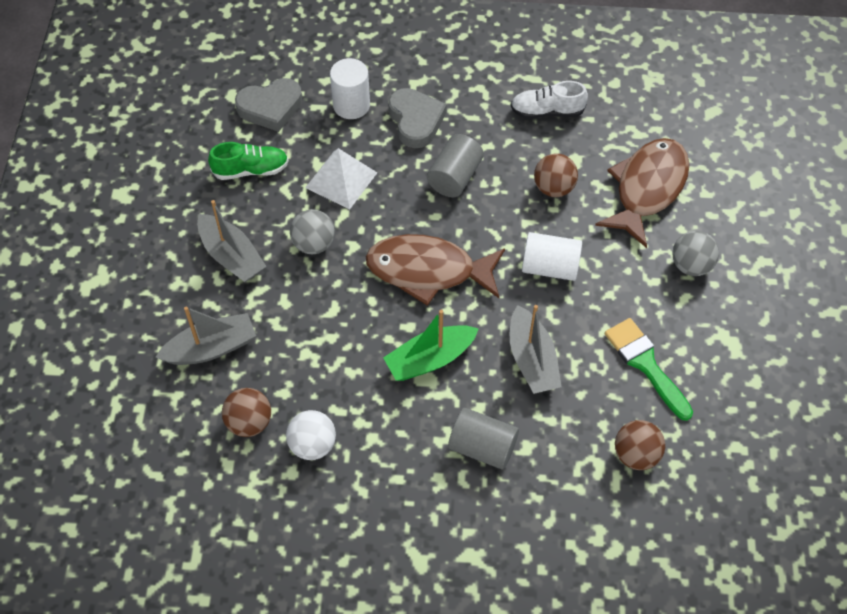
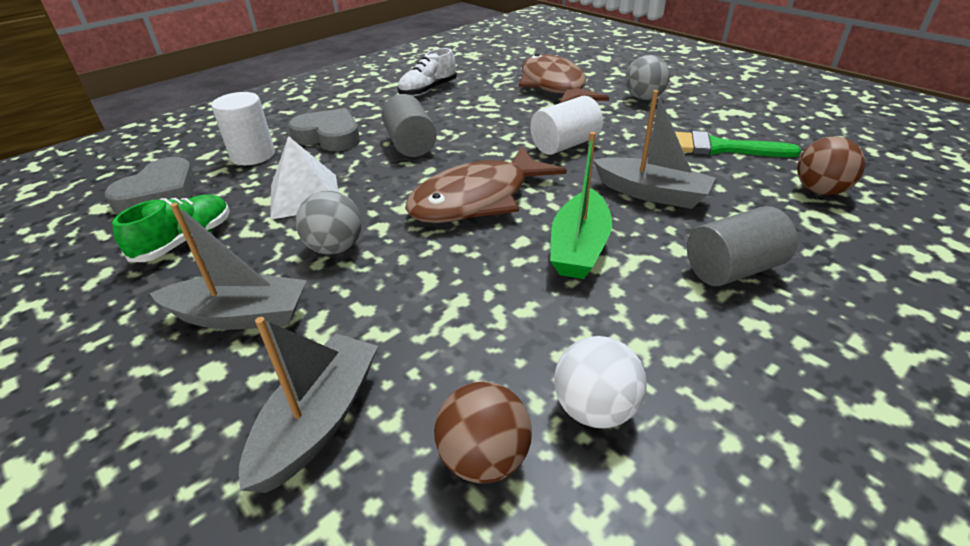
camera: 45 degrees left, 20 degrees down
brown ball [534,154,578,197] -> none

